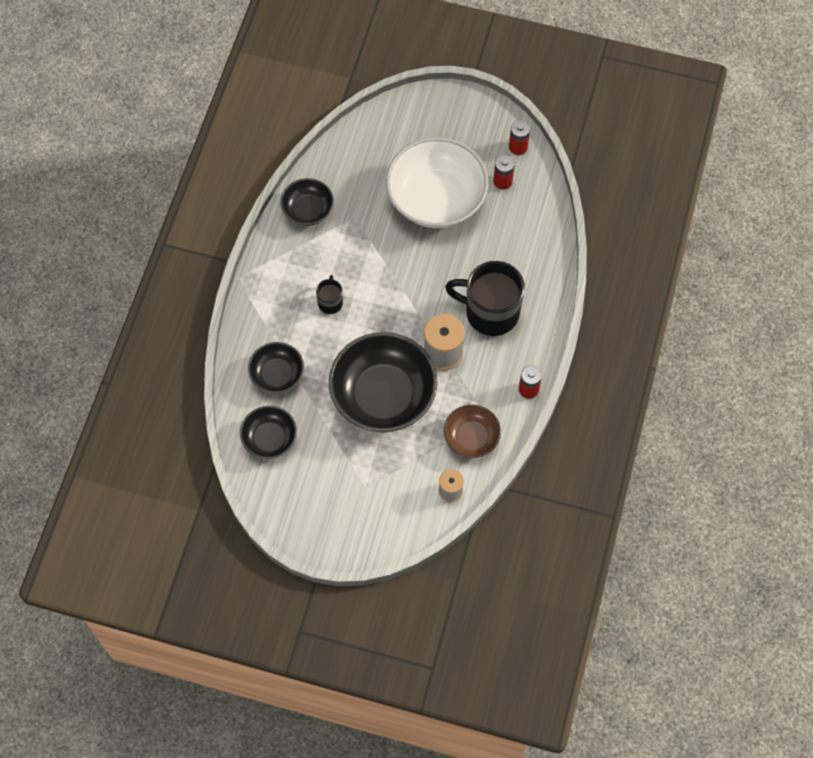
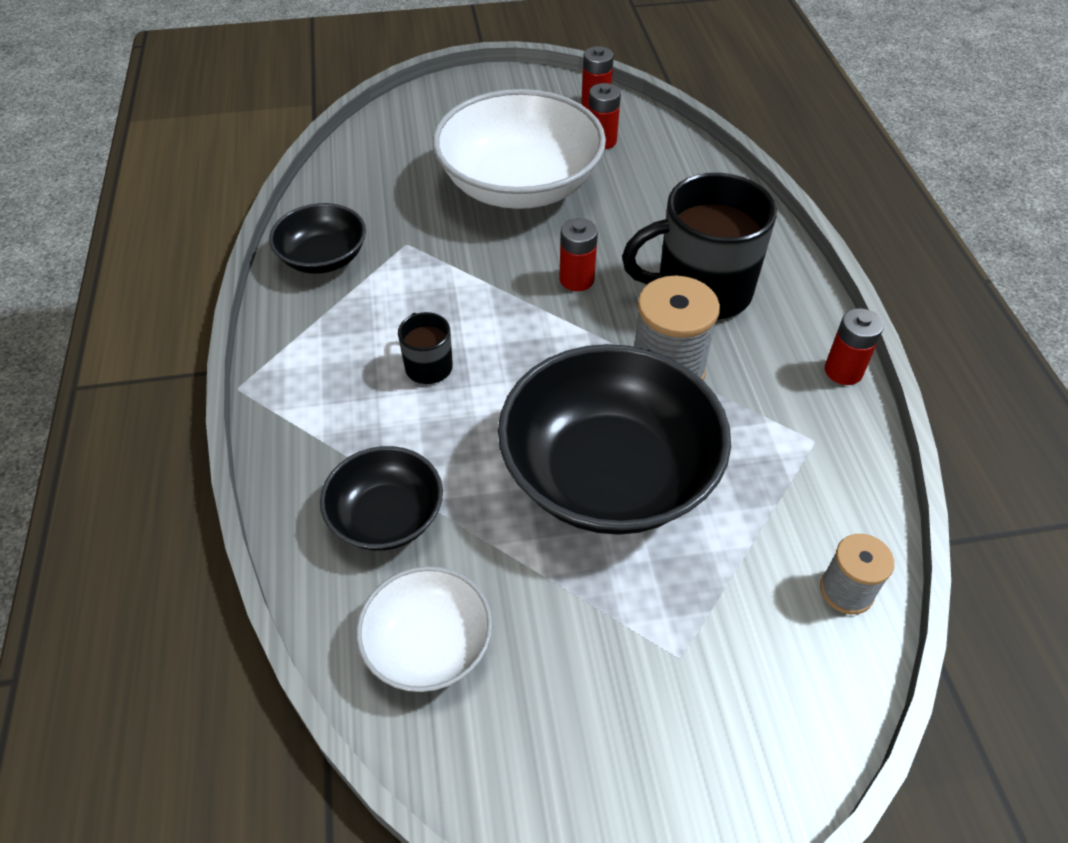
camera: 25 degrees left, 15 degrees down
black bowl [240,406,297,459] -> white bowl [357,566,493,692]
brown bowl [444,405,501,458] -> none
none -> red battery [559,218,598,291]

